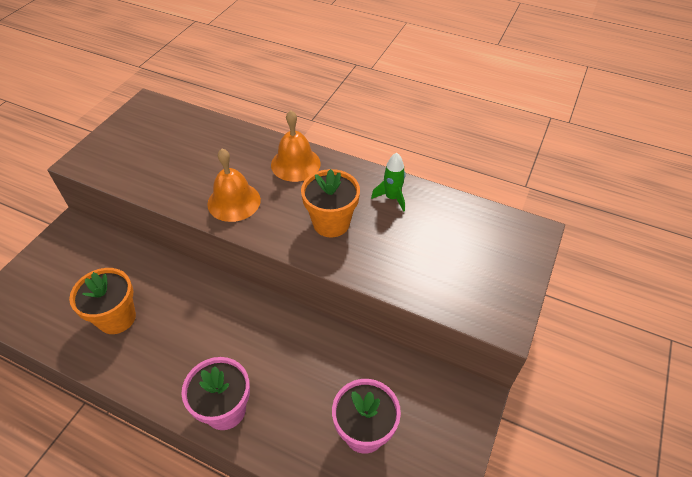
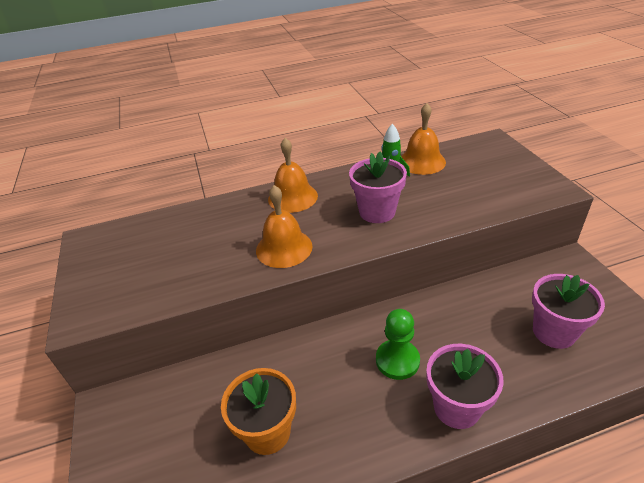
camera: 40 degrees left, 10 degrees down
orange flower pot [301,169,360,237] -> pink flower pot [349,151,407,223]
none -> green pawn [376,309,420,380]
none -> orange bell [401,103,446,175]

